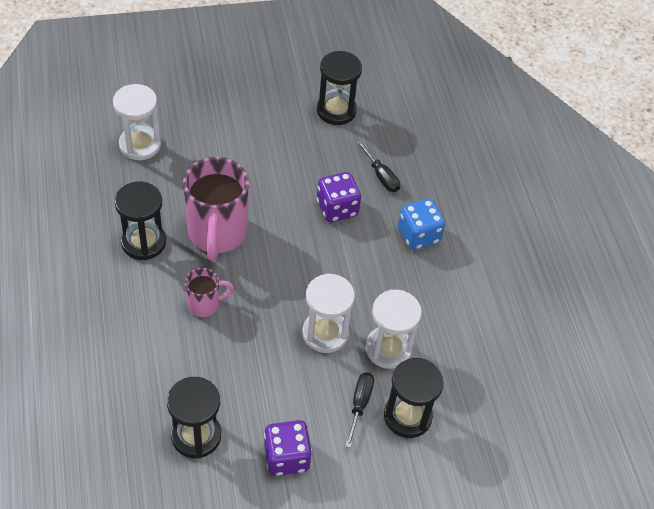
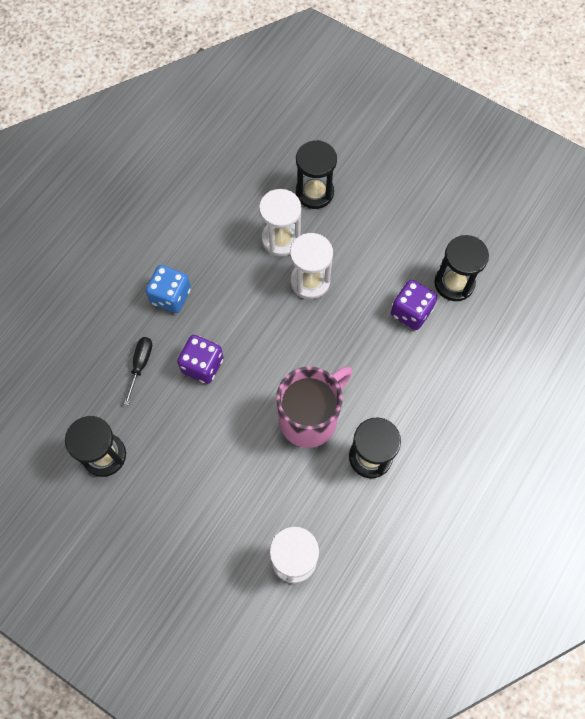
camera: 130 degrees left, 15 degrees up
pink mug [185,268,234,317] -> none
purple dice [264,420,312,476] -> purple dice moved to [391,280,437,330]
black screwdriver [345,372,374,448] -> none

